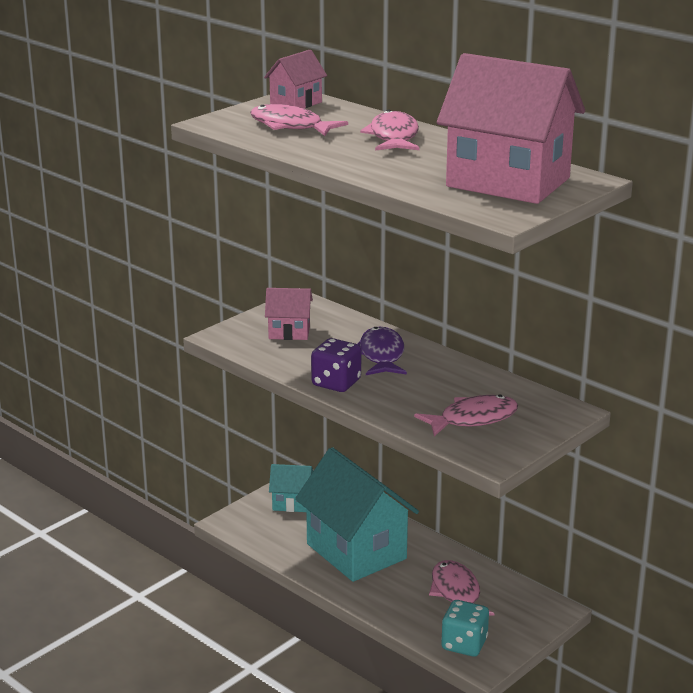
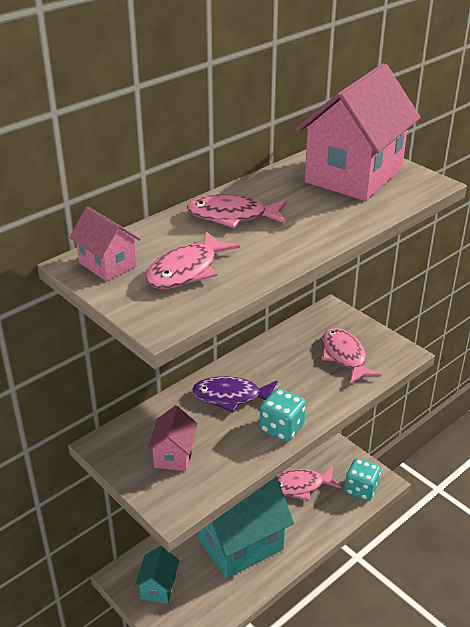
camera: 85 degrees left, 10 degrees up
purple dice [311,338,361,392] -> turquoise dice [260,388,306,442]

